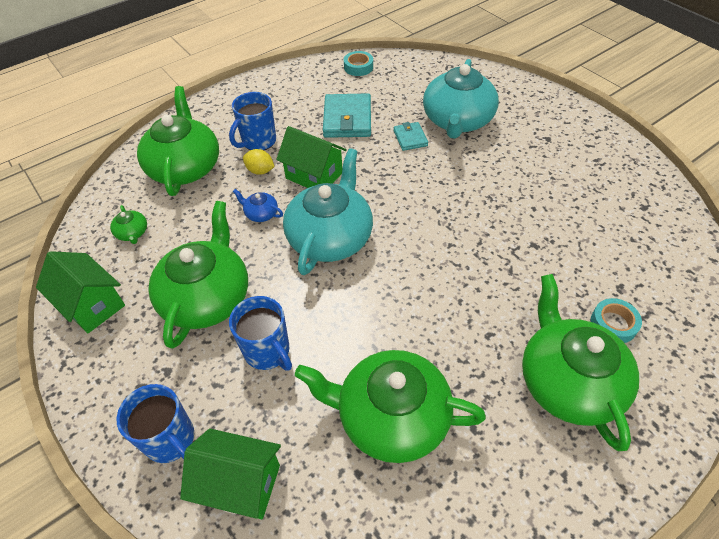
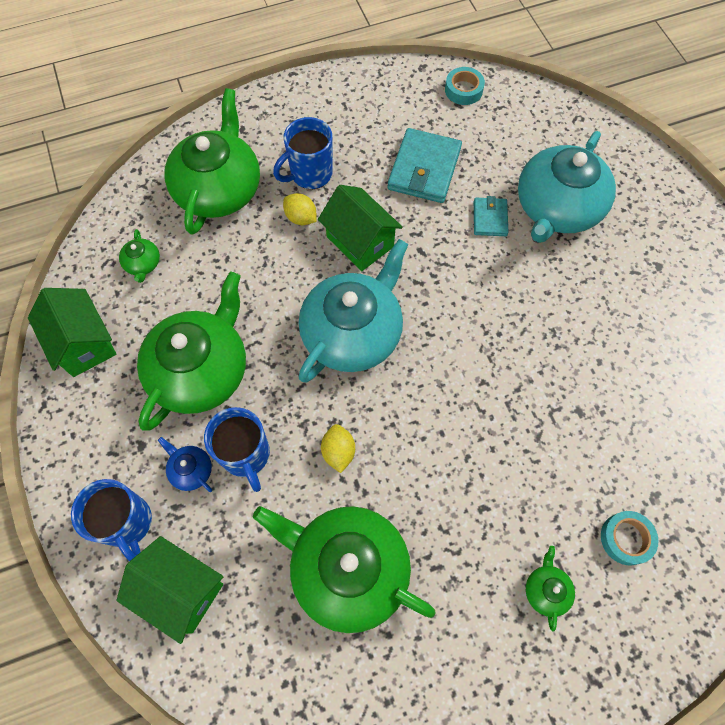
camera: 15 degrees right, 15 degrees up
blue teapot [233,189,283,222] -> blue teapot moved to [158,437,212,492]
green teapot [522,274,639,451] -> green teapot [526,546,575,632], size x0.41
none -> yellow lemon [321,424,355,473]

